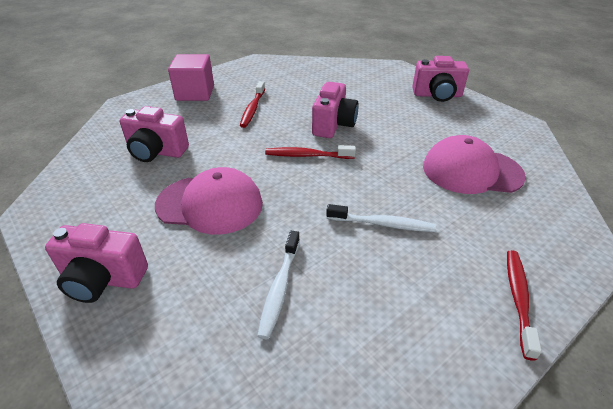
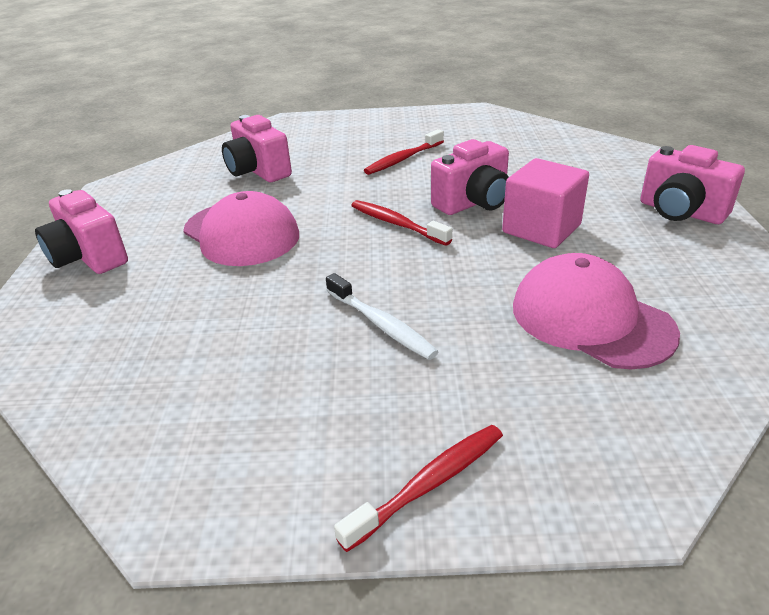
camera: 40 degrees right, 5 degrees down
pink cube [168,54,214,101] -> pink cube moved to [502,158,589,248]
white toothbrush [257,231,300,339] -> none

